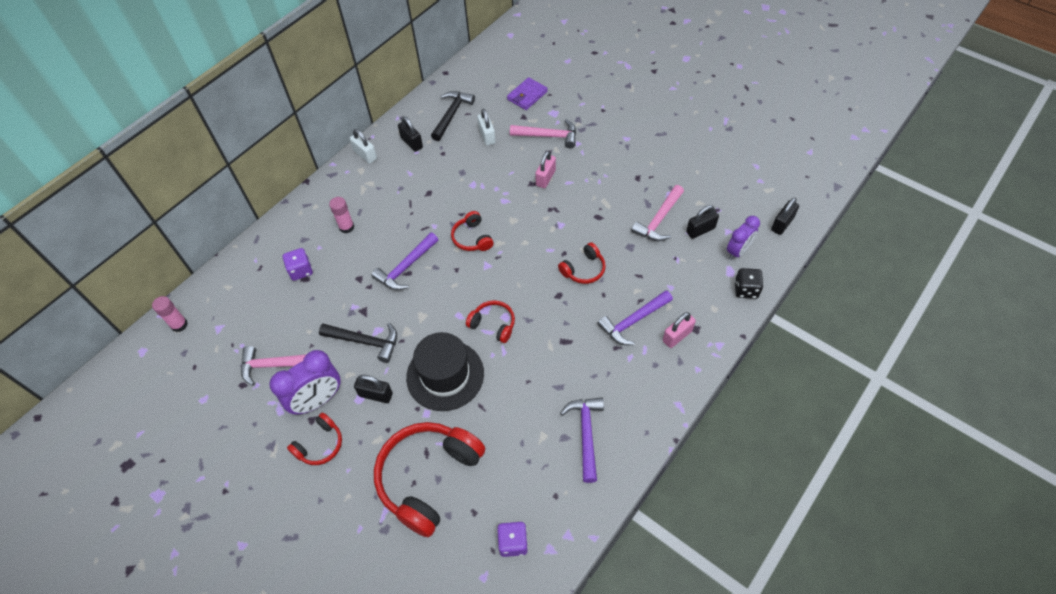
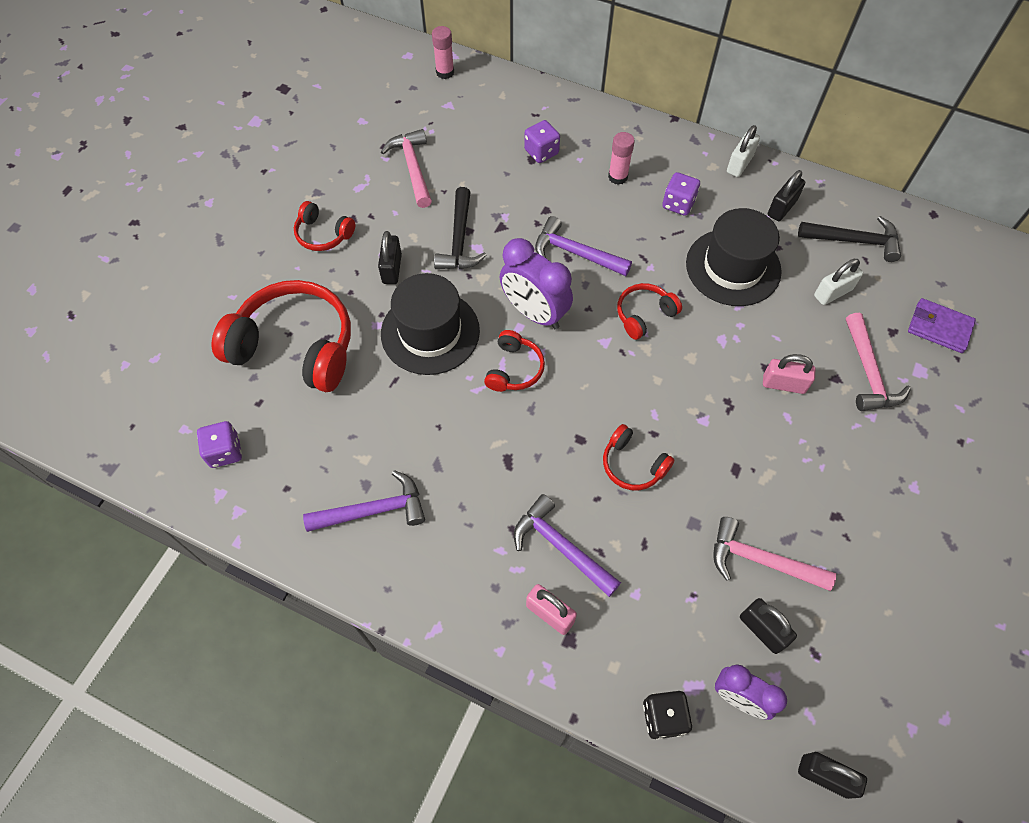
camera: 75 degrees right, 5 degrees up
purple clock [269,350,341,415] -> purple clock moved to [499,238,573,329]
none -> purple dice [662,172,700,216]
none -> black hat [686,208,782,306]

